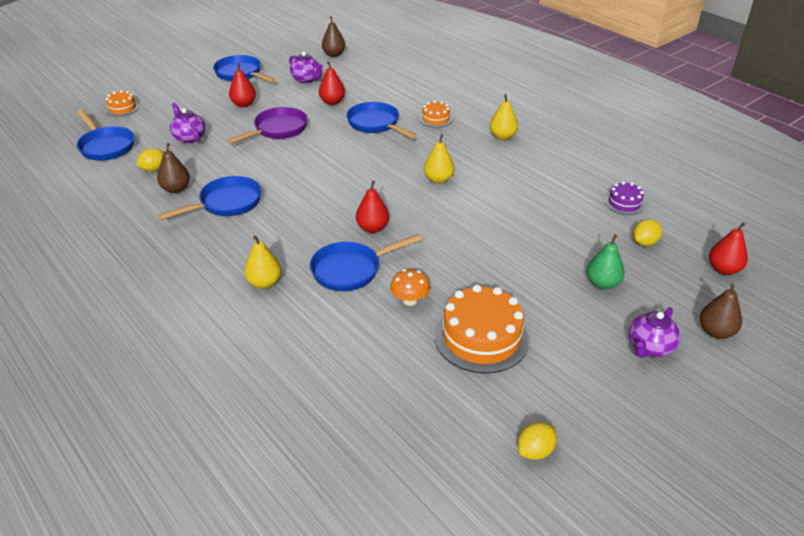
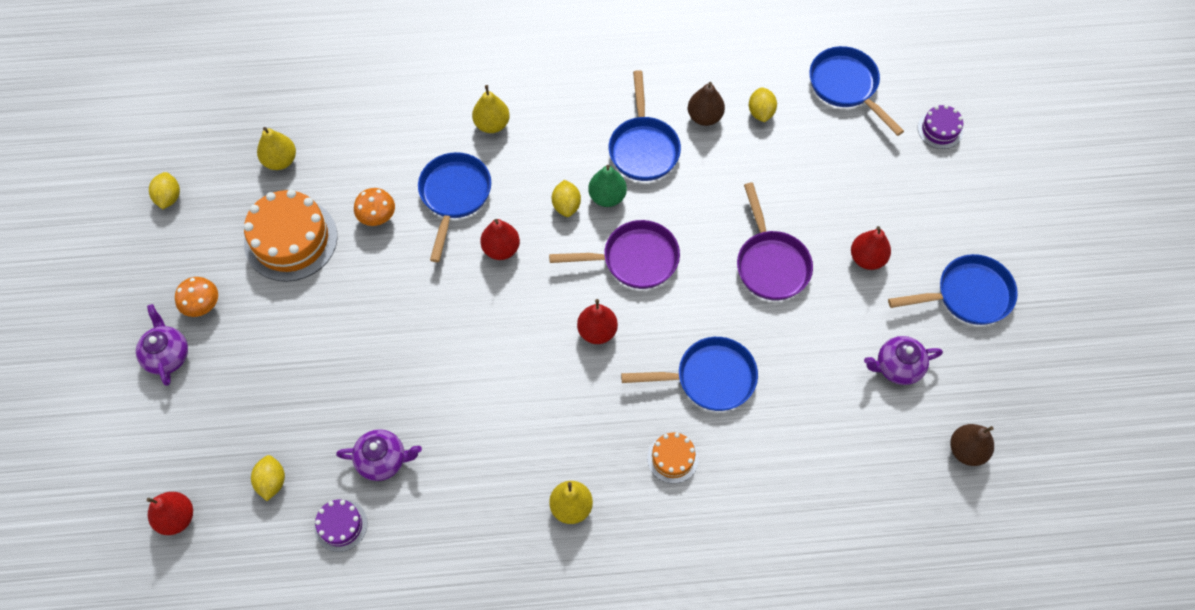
camera: 125 degrees right, 25 degrees up
blue pan [77,110,135,161] -> blue pan turned 60 degrees clockwise [809,46,904,136]
orange cake [105,90,139,116] -> purple cake [918,105,963,149]
purple teapot [170,103,205,143] -> purple teapot moved to [336,429,422,481]
red pear [319,61,345,105] -> red pear moved to [577,299,618,344]
yellow pear [424,134,454,184] -> yellow pear moved to [257,127,296,170]
green pear [587,234,625,289] -> green pear moved to [588,165,627,207]
brown pear [700,283,742,339] -> none
none -> orange mushroom [175,277,218,317]
none -> purple pan [549,220,680,289]
none -> yellow lemon [552,180,581,217]

